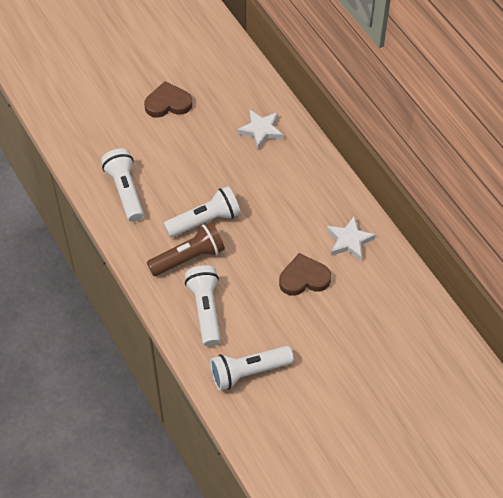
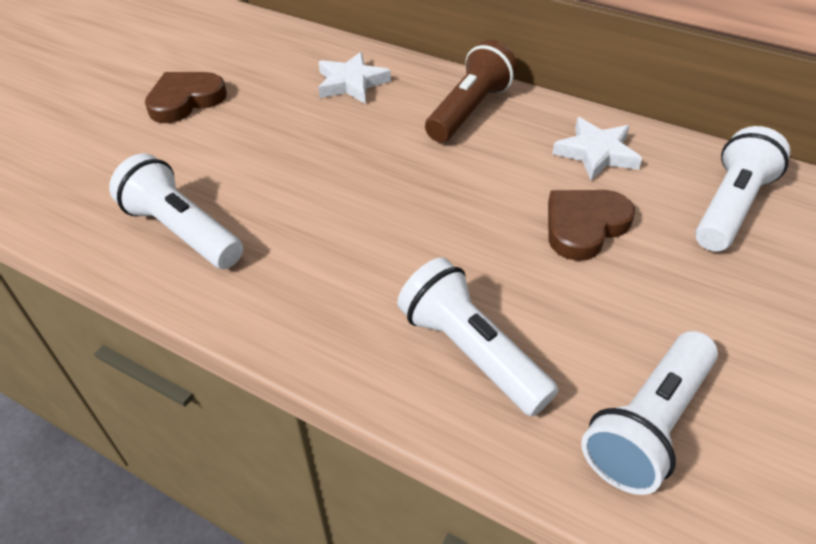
camera: 30 degrees left, 10 degrees down
brown flashlight [147,222,225,276] -> brown flashlight moved to [425,40,518,142]
white flashlight [164,186,241,237] -> white flashlight moved to [695,126,790,251]

